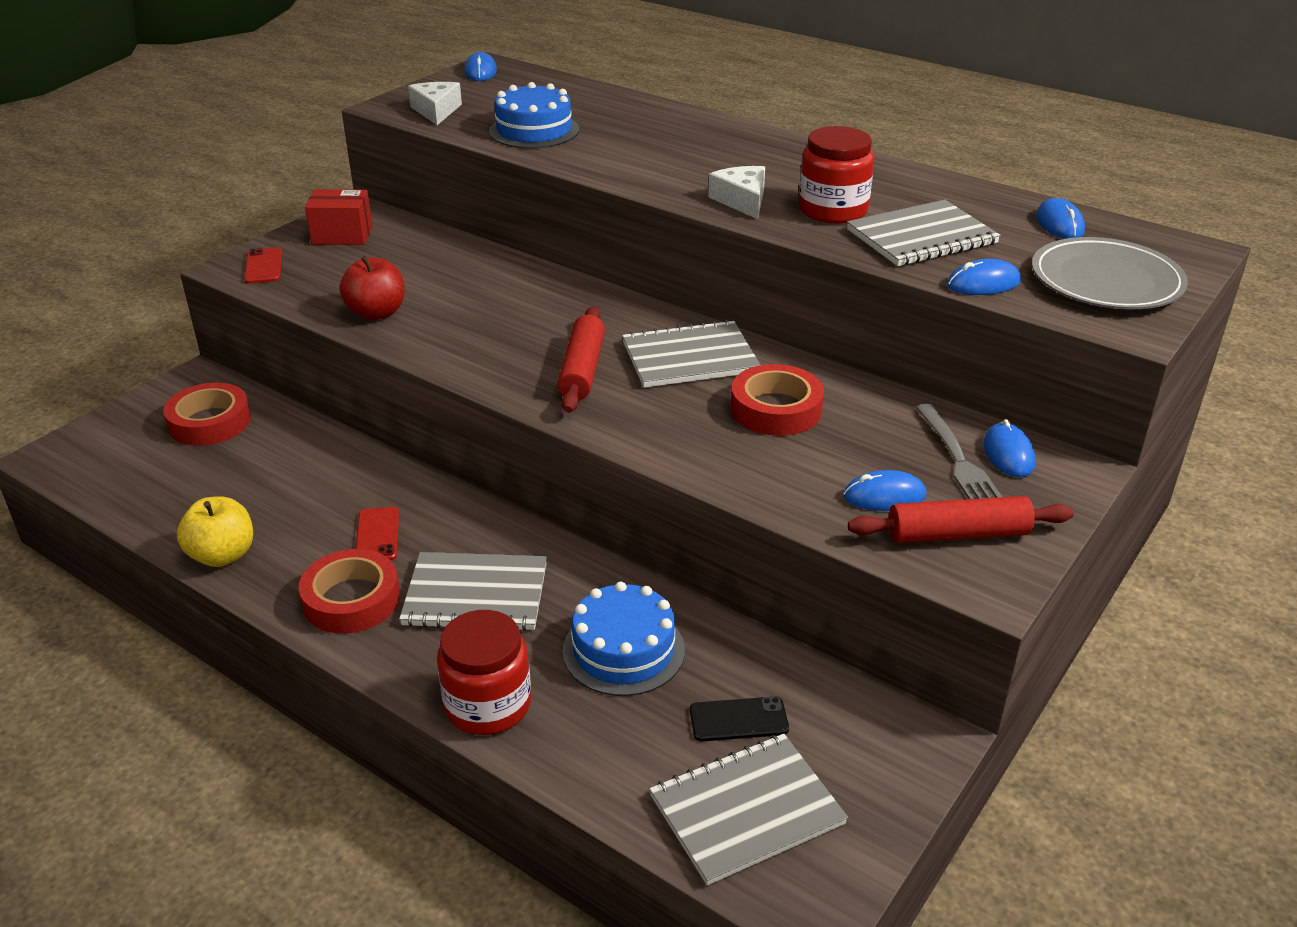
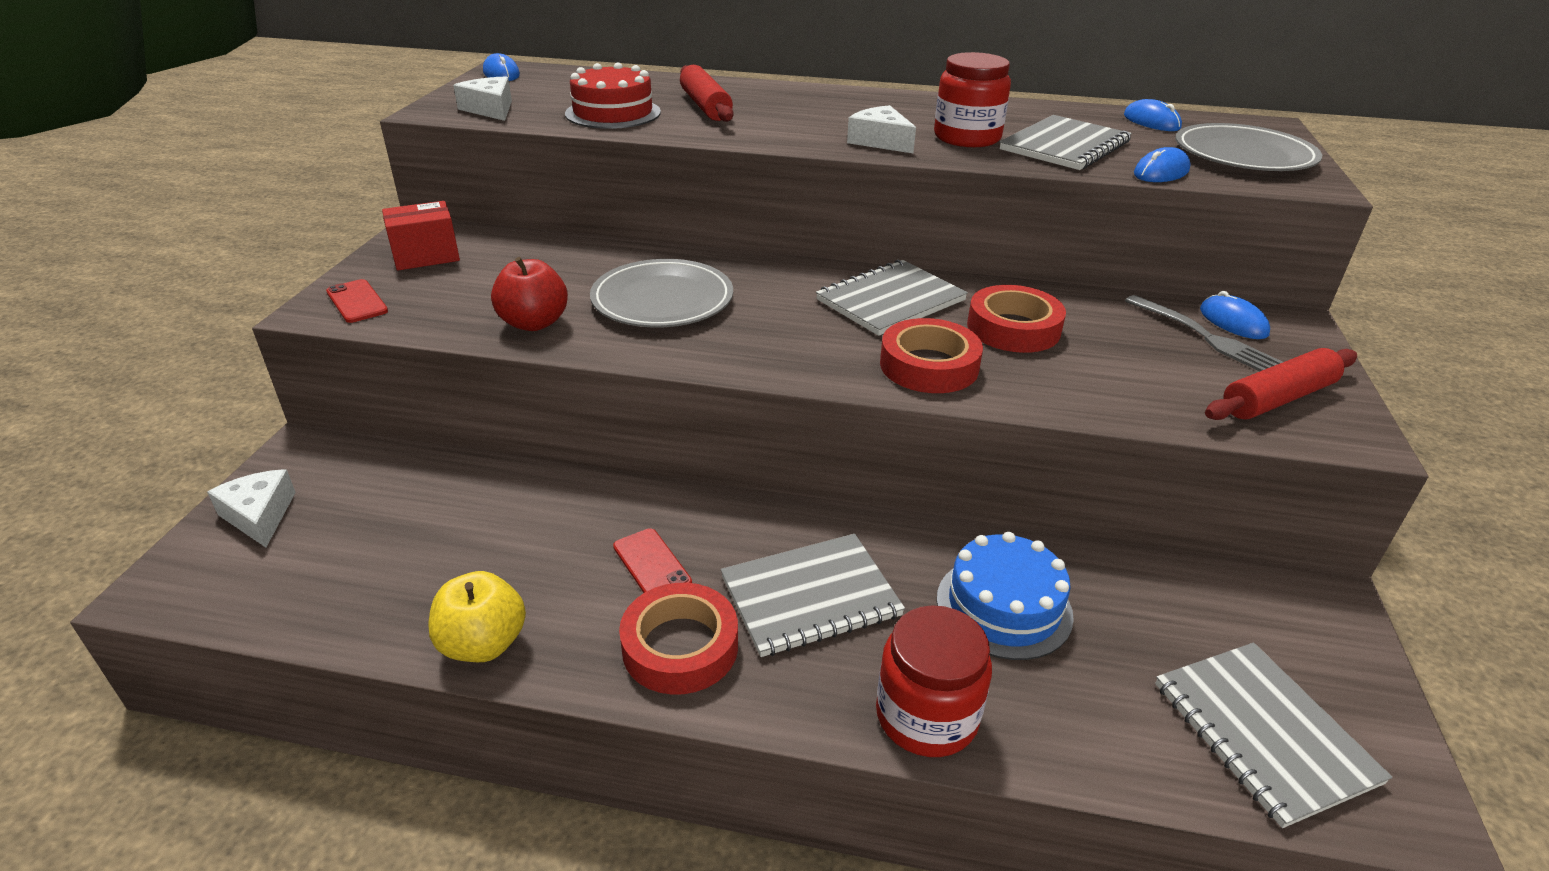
camera: 25 degrees left, 0 degrees up
red tape [163,383,251,446] -> red tape moved to [880,318,983,393]
blue cake [489,82,579,148] -> red cake [565,62,661,129]
red rolling pin [557,306,605,413] -> red rolling pin moved to [680,65,734,122]
grey notebook [650,734,848,885] -> grey notebook turned 60 degrees counterclockwise [1155,643,1392,828]
black phone [690,696,789,741] -> none
blue mouse [843,470,927,511] -> none
none -> white cheese [207,469,296,547]
none -> grey plate [590,259,733,328]

